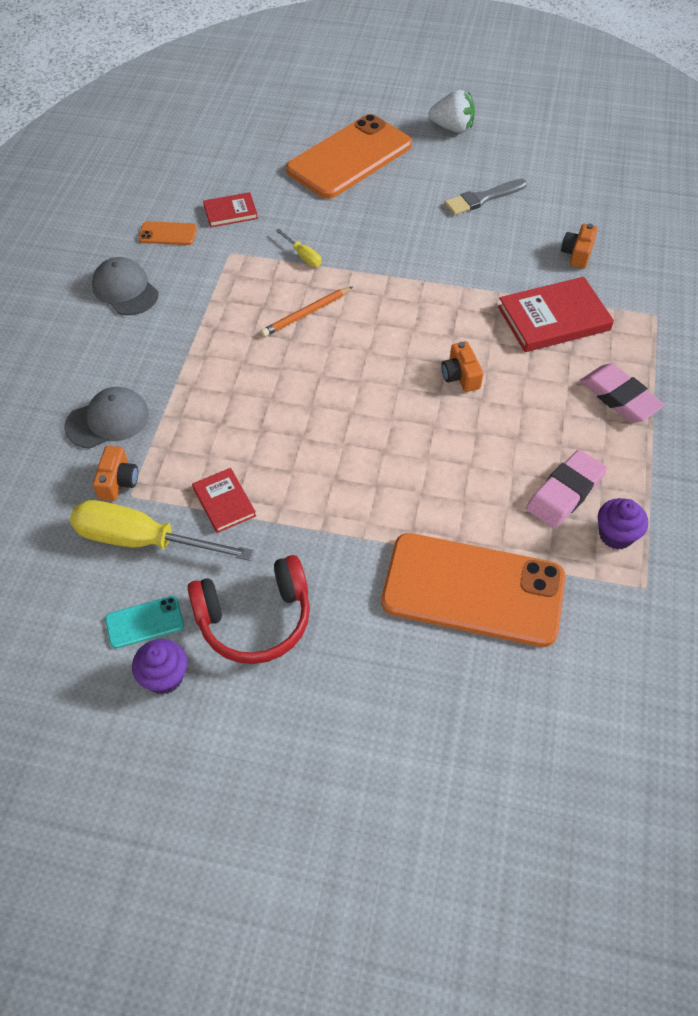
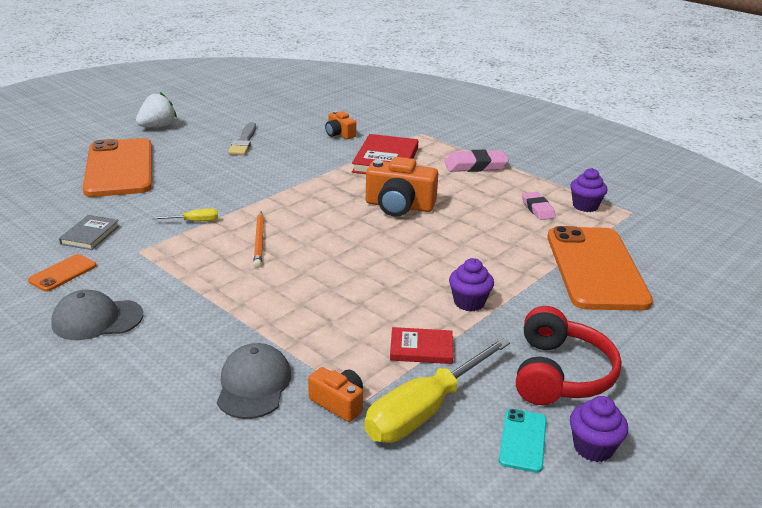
camera: 60 degrees left, 25 degrees down
red book [203,192,258,227] -> grey book [59,215,120,250]
orange phone [381,533,566,647] -> orange phone turned 45 degrees counterclockwise [547,226,653,310]
orange camera [441,341,483,392] -> orange camera [366,157,438,217], size x1.80
pink eraser [526,450,607,529] -> pink eraser [522,192,556,220], size x0.65
none -> purple cupcake [449,258,494,311]

